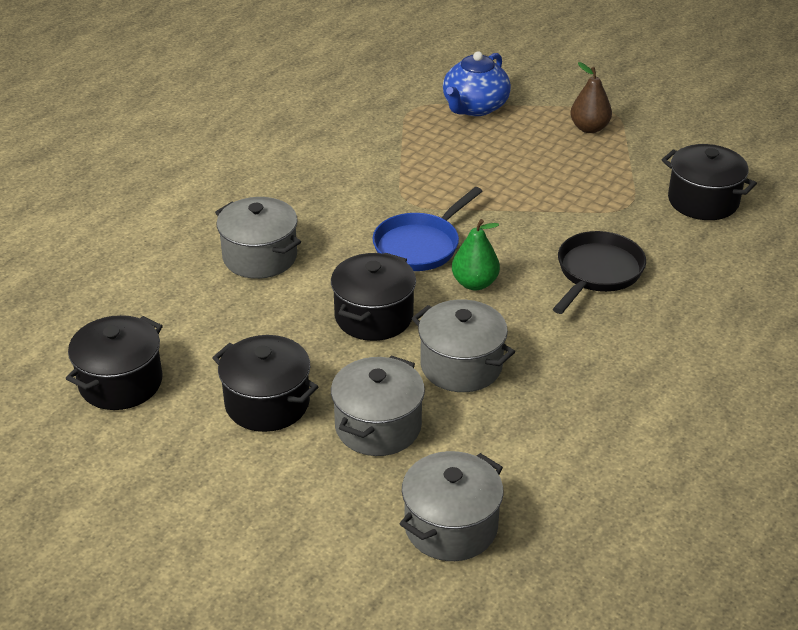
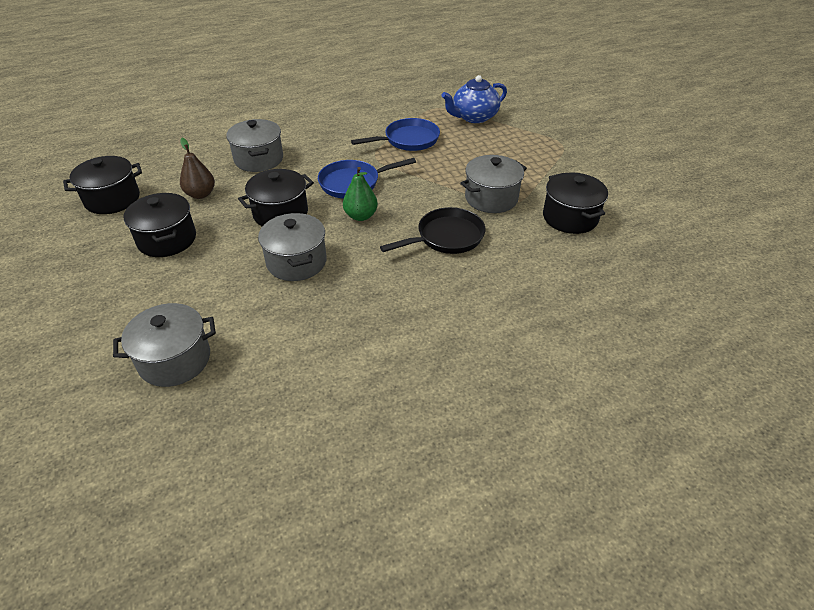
camera: 30 degrees right, 5 degrees up
grey pot [331,355,425,456] -> grey pot moved to [460,155,527,213]
brown pear [570,62,612,133] -> brown pear moved to [180,138,215,199]
none -> blue pan [351,118,440,151]

